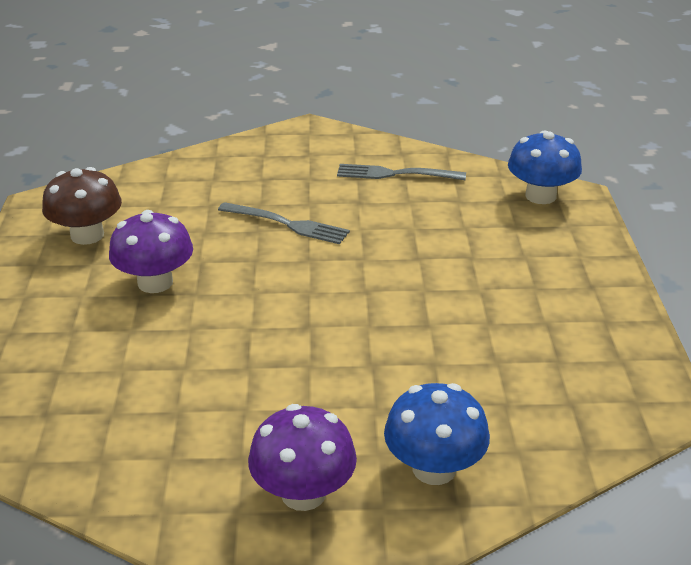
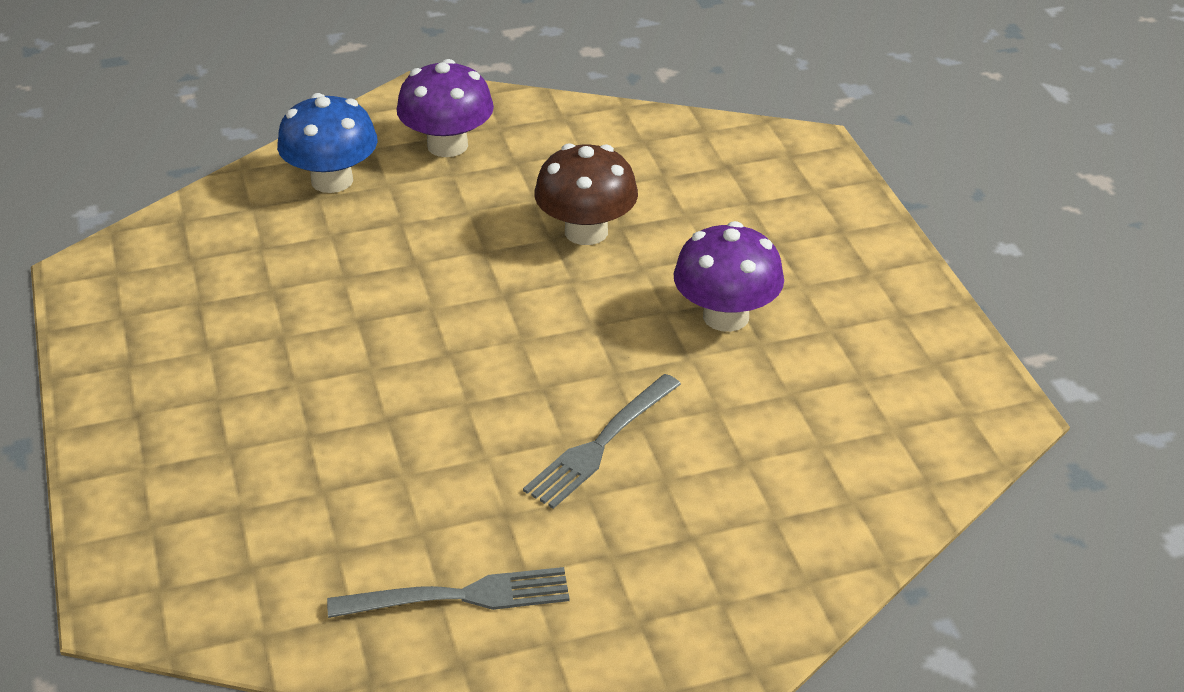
camera: 165 degrees right, 5 degrees up
brown mushroom [42,167,122,245] -> brown mushroom moved to [534,143,638,245]
grey fork [218,202,350,244] -> grey fork turned 60 degrees counterclockwise [523,374,681,509]
blue mushroom [508,130,582,204] -> none

